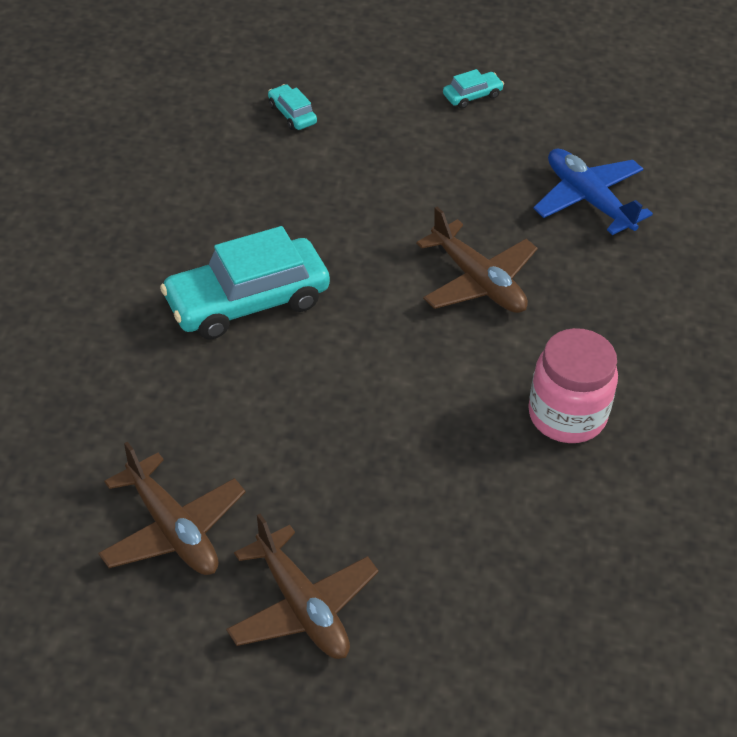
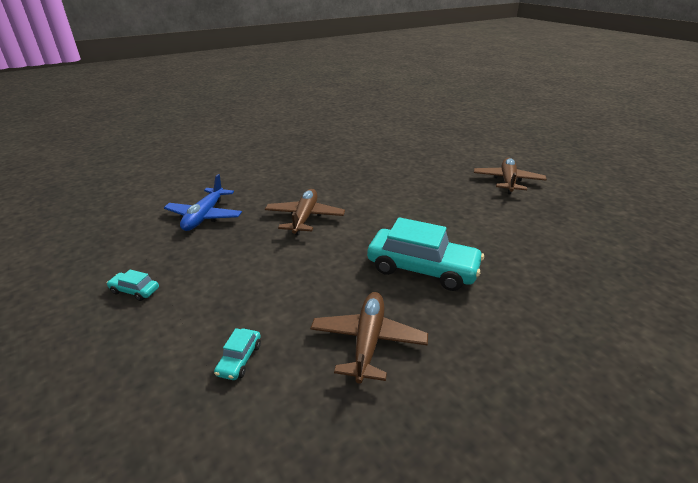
camera: 130 degrees left, 15 degrees down
brown plane [98,442,245,575] -> brown plane moved to [311,292,428,384]
pink jar [528,328,618,443] -> none

